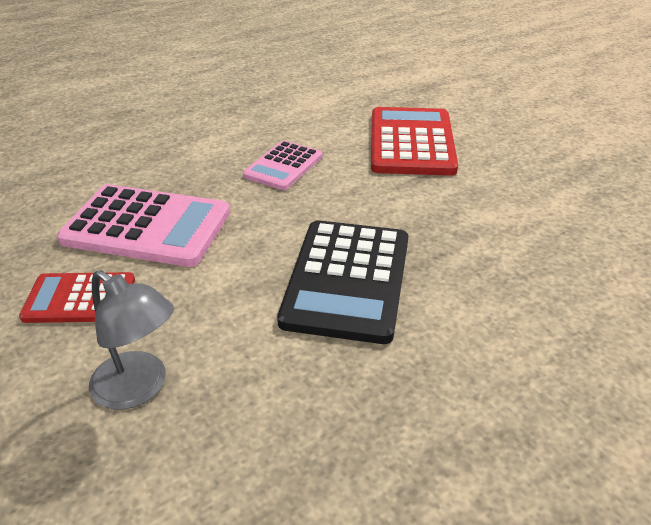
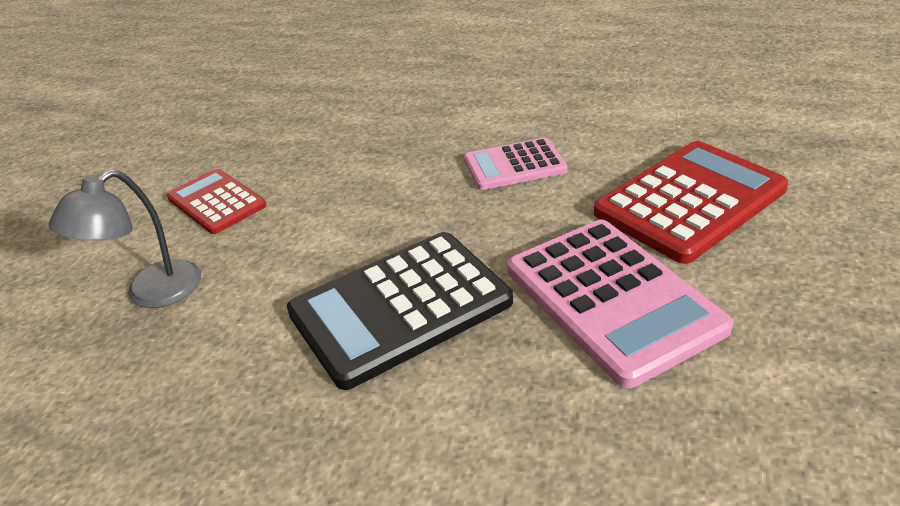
camera: 50 degrees right, 0 degrees up
pink calculator [57,184,230,267] -> pink calculator moved to [507,220,733,388]
grey lamp [89,270,174,410] -> grey lamp turned 45 degrees clockwise [48,170,201,308]

